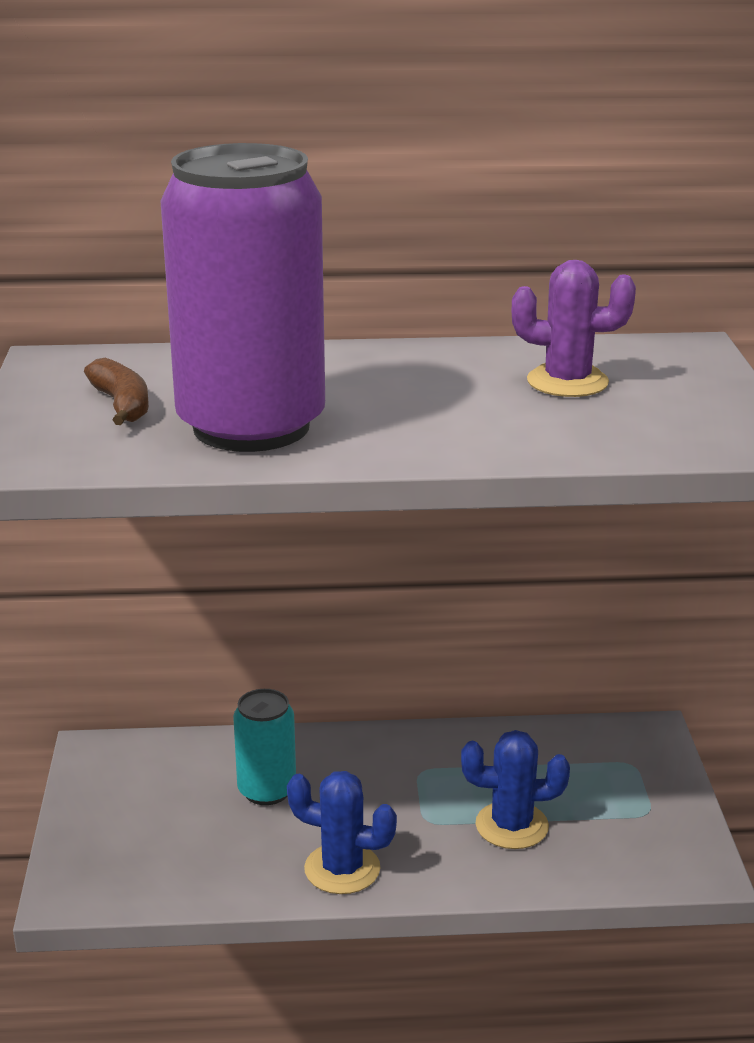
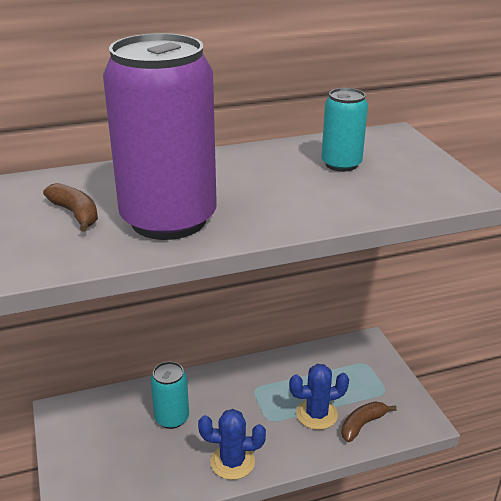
camera: 15 degrees left, 5 degrees up
purple cactus [511,260,636,397] -> turquoise can [321,88,368,172]
none -> brown banana [341,402,397,442]

